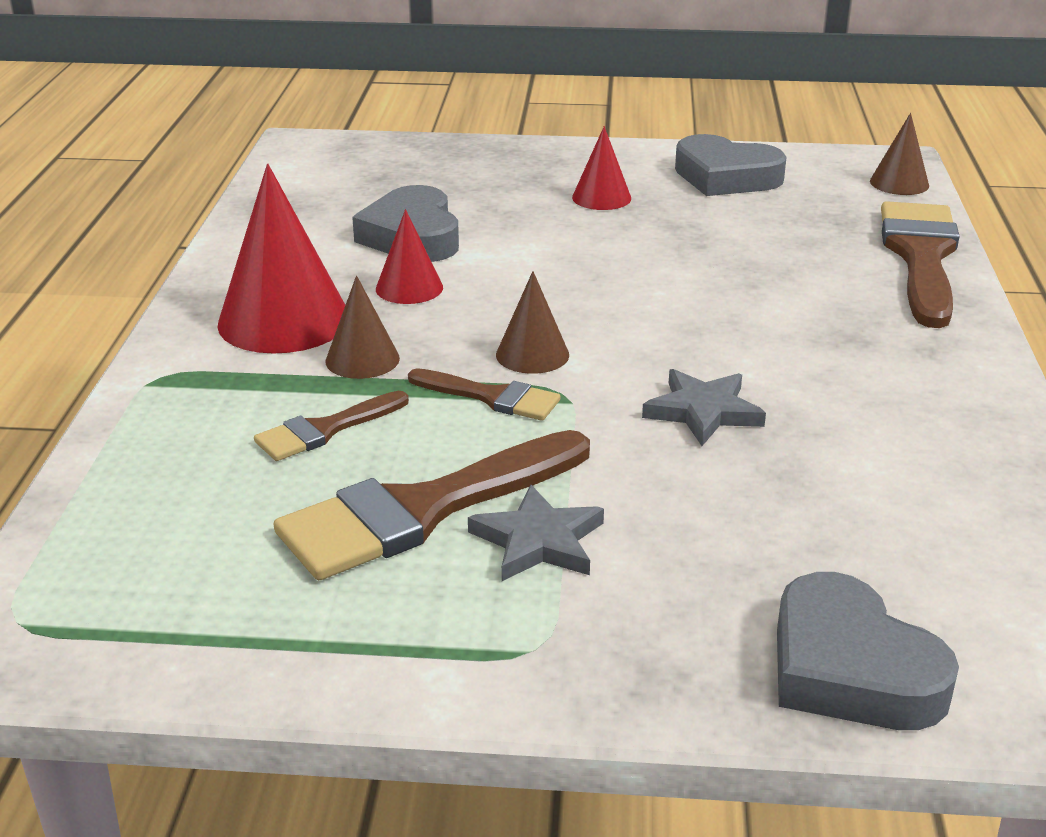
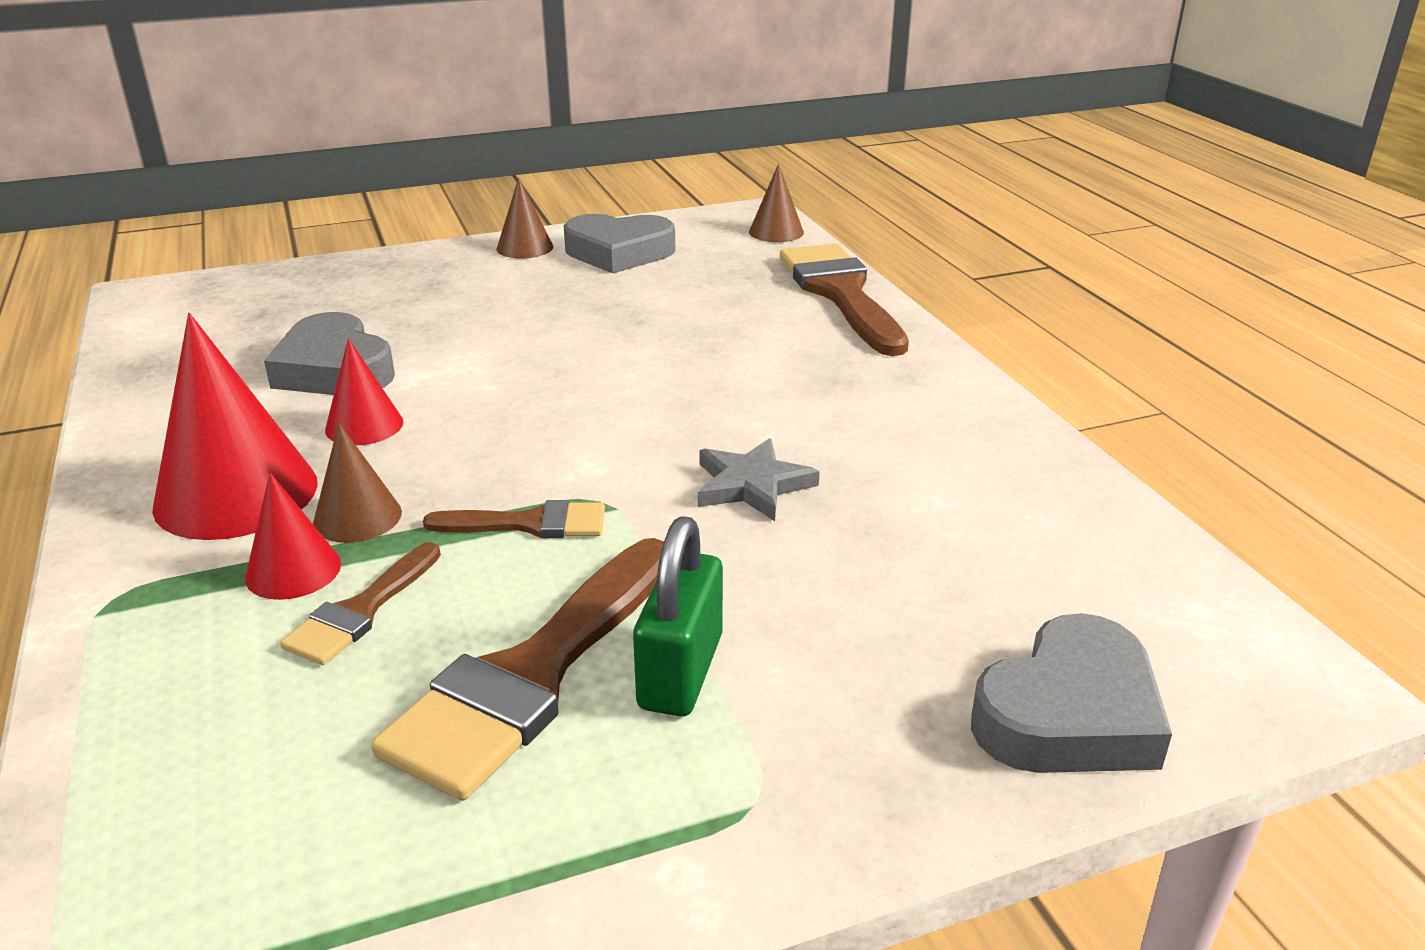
camera: 25 degrees left, 0 degrees up
grey star [468,484,604,581] -> green padlock [633,517,723,716]
brown cone [496,271,569,374] -> brown cone moved to [497,178,554,258]
red cone [572,126,631,210] -> red cone moved to [245,472,341,600]
grey heart [777,572,959,730] -> grey heart turned 75 degrees counterclockwise [971,613,1172,773]

